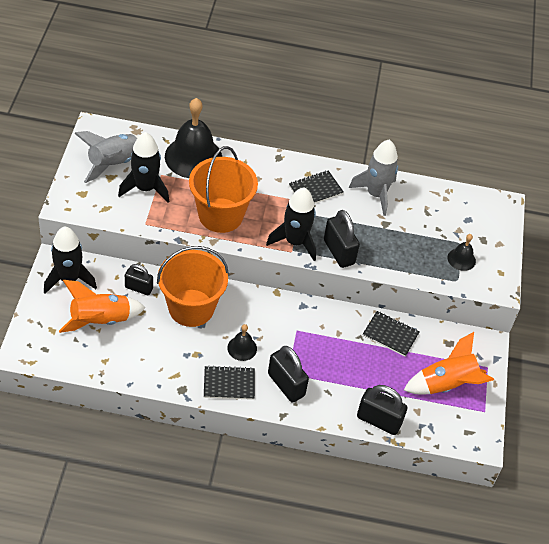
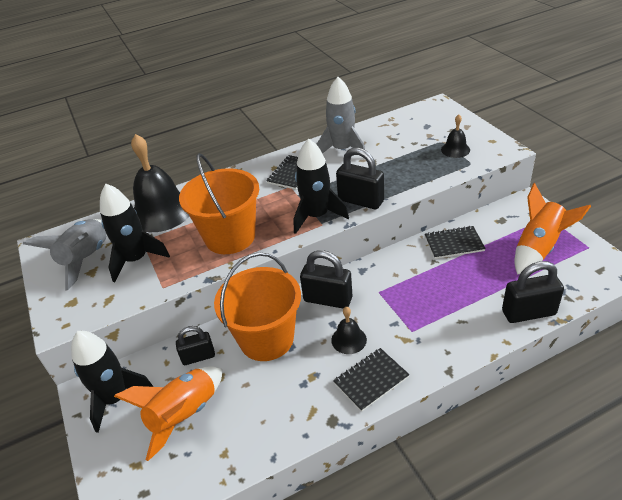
camera: 25 degrees left, 10 degrees down
black padlock [268,346,309,403] -> black padlock moved to [300,250,353,309]

